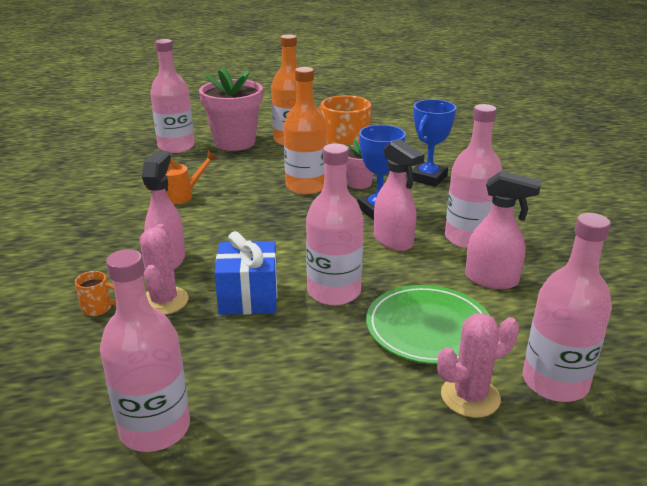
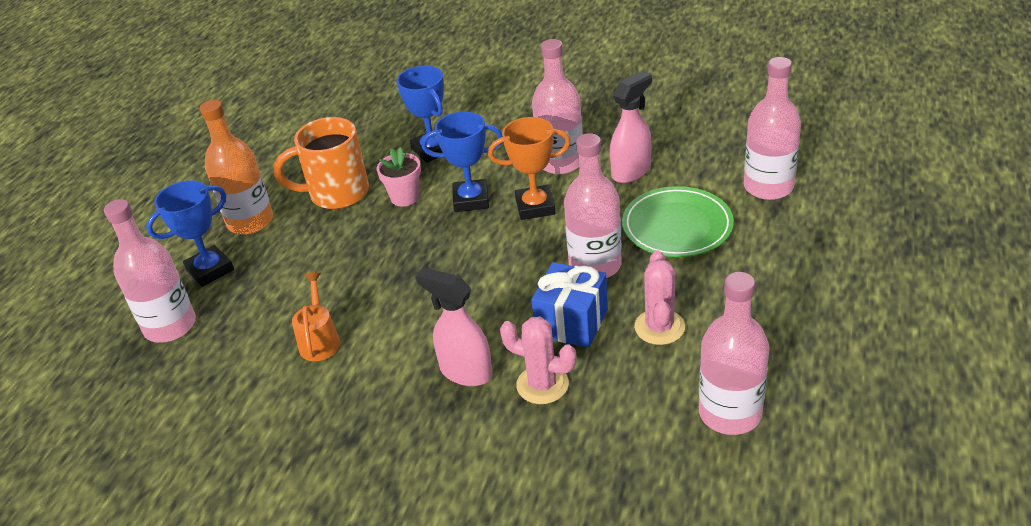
camera: 60 degrees left, 10 degrees up
orange mug [75,271,116,316] -> none
pink flower pot [199,67,263,151] -> blue trophy [146,180,234,287]
orange bottle [284,67,327,194] -> none
pink spray bottle [374,139,425,251] -> orange trophy [488,117,571,220]
pink cactus [437,313,519,418] -> pink cactus moved to [634,250,685,345]

